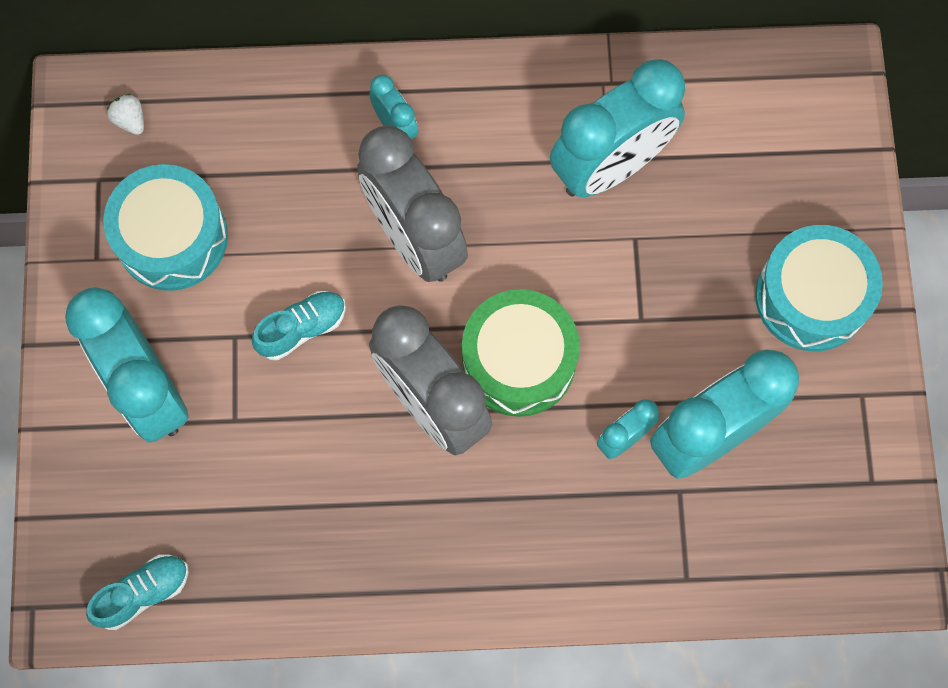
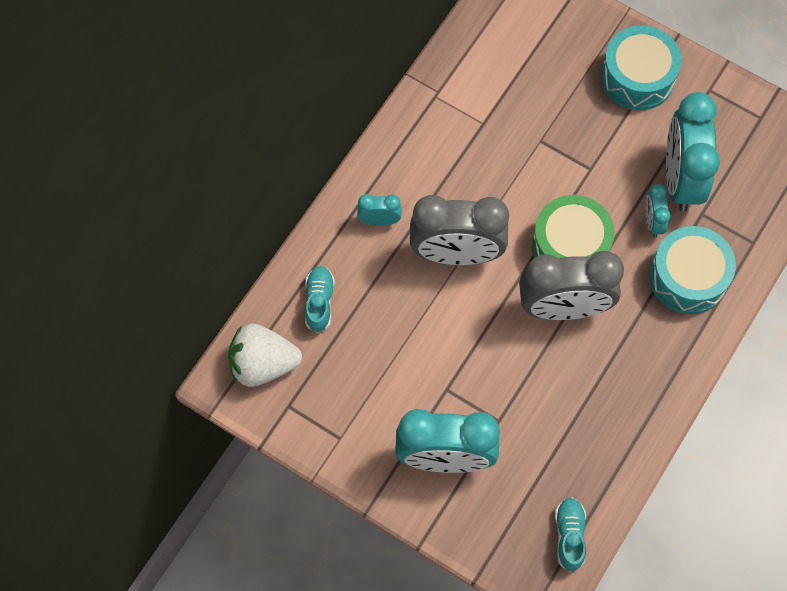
camera: 55 degrees left, 5 degrees down
turquoise drum [103,164,228,291] -> turquoise drum moved to [649,226,736,314]
white strawberry [107,94,144,135] -> white strawberry [228,323,302,387], size x2.38
turquoise shoe [252,291,346,360] -> turquoise shoe moved to [305,266,335,333]
turquoise clock [550,59,685,198] -> none

